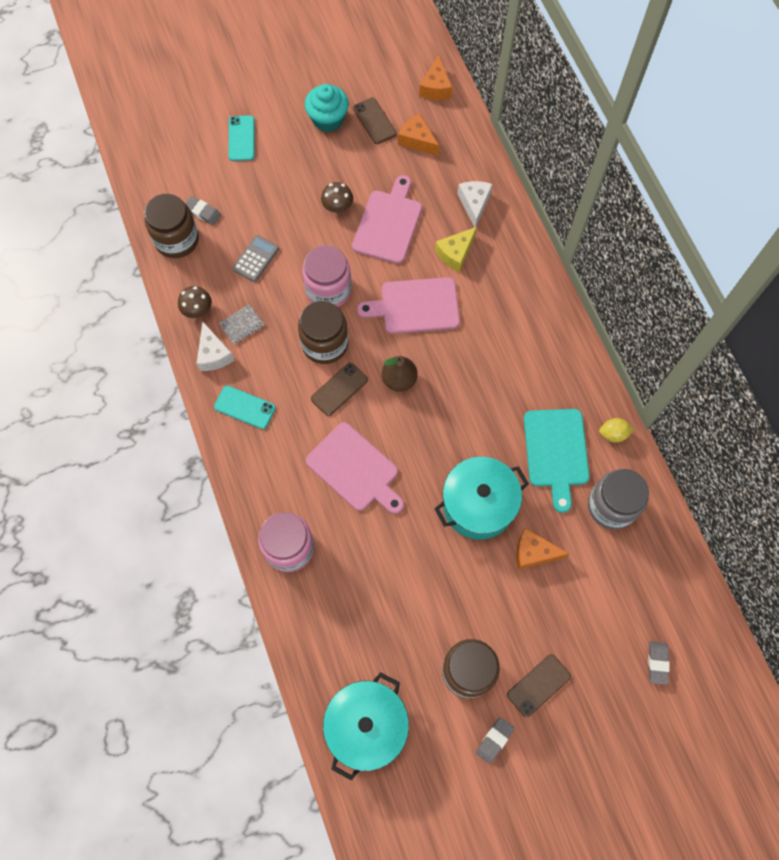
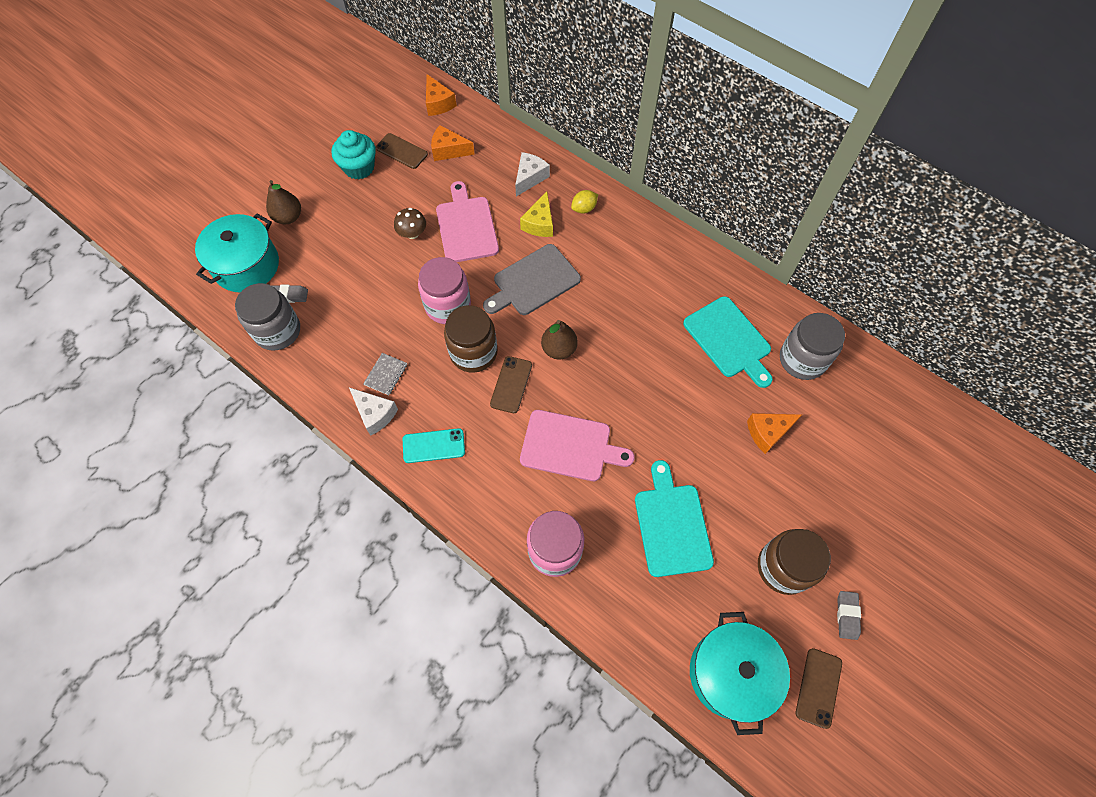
camera: 30 degrees left, 5 degrees down
brown jar [144,194,199,258] -> grey jar [235,283,300,351]
brown mushroom [178,286,212,318] -> none
turquoise phone [229,115,255,161] -> brown pear [266,180,301,224]
grey calculator [232,235,279,282] -> none
pink cutting board [357,277,460,334] -> grey cutting board [483,244,581,315]
turquoise pot [434,457,529,540] -> turquoise pot moved to [195,213,279,292]
white cheese [458,181,493,227] -> white cheese turned 60 degrees clockwise [515,152,550,196]
brown phone [507,654,571,717] -> brown phone moved to [796,648,842,729]
yellow lemon [599,418,635,443] -> yellow lemon moved to [571,190,598,214]
grey eraser [648,641,670,685] -> none
none -> turquoise cutting board [635,460,714,577]

